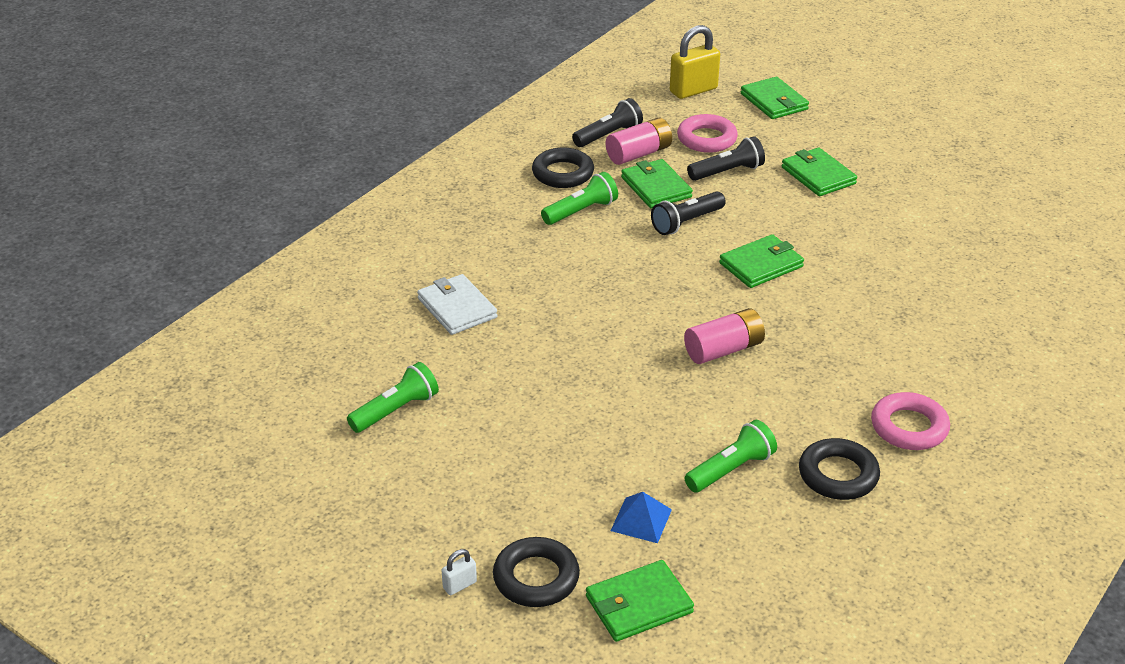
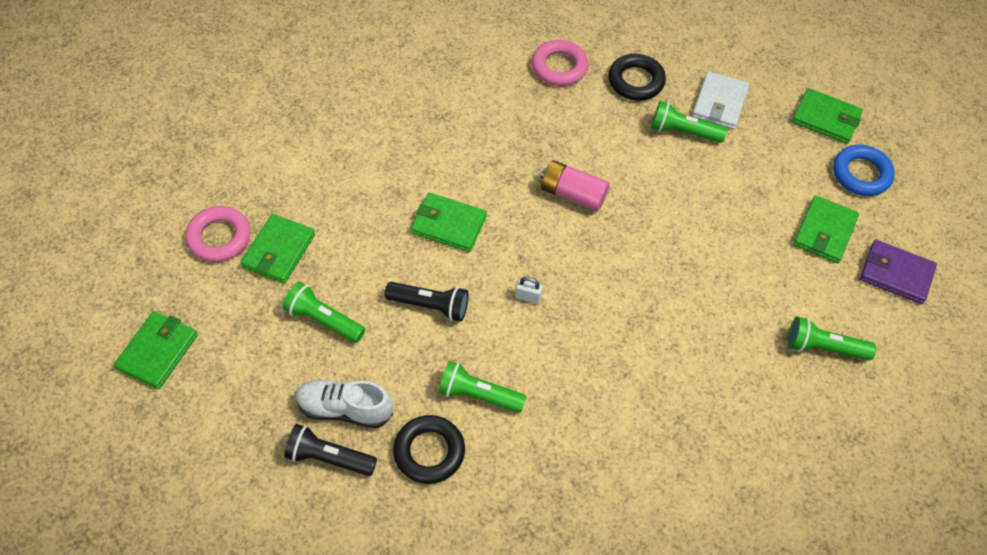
camera: 130 degrees left, 20 degrees up
white wallet [417,274,497,335] -> white wallet moved to [692,71,749,130]
white padlock [442,549,477,595] -> white padlock moved to [515,276,543,304]
black ring [493,537,580,607] -> blue ring [833,145,895,196]
pink battery [606,118,672,165] -> white shoe [295,379,393,428]
blue pyramid [611,492,672,543] -> none
green wallet [621,159,693,208] -> green wallet moved to [793,195,859,263]
yellow padlock [670,25,720,99] -> none
pink ring [677,114,738,153] -> pink ring moved to [185,206,251,262]
black flashlight [687,136,765,181] -> green flashlight [283,282,365,343]
none -> purple wallet [860,240,937,304]

